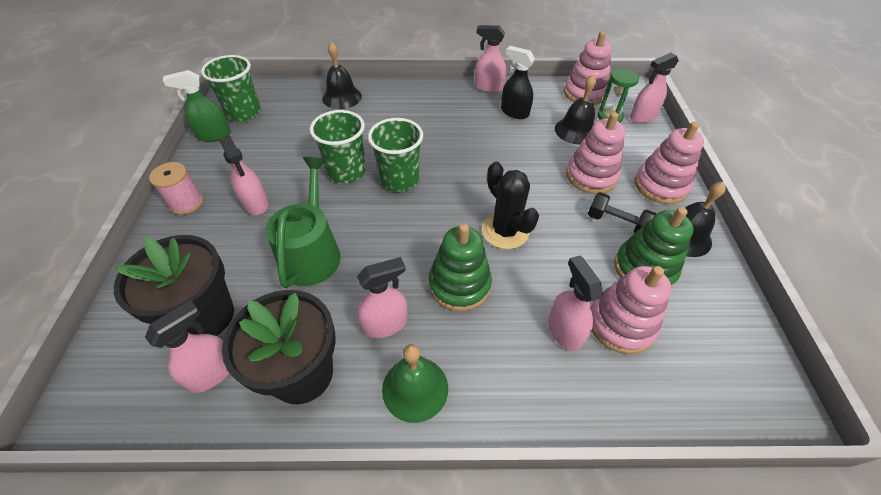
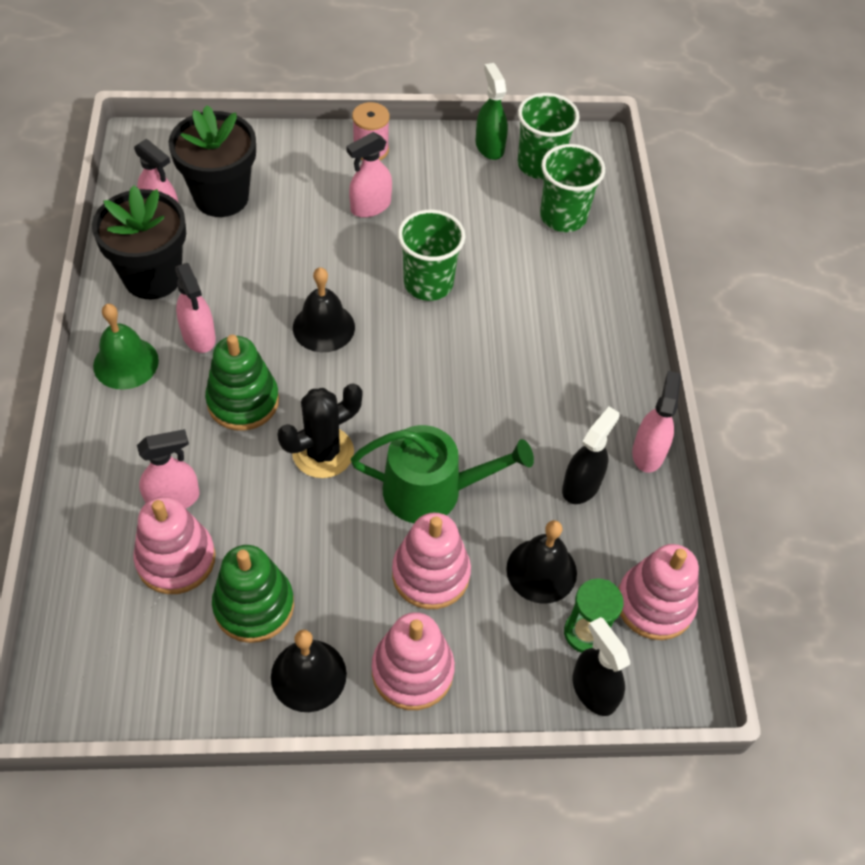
camera: 85 degrees right, 5 degrees up
green watering can [266,157,341,288] -> green watering can moved to [351,425,534,523]
black bell [322,42,362,109] -> black bell moved to [293,267,355,352]
green cup [368,118,423,192] -> green cup moved to [540,144,605,232]
black dumbbell [588,192,656,233] -> none
pink spray bottle [630,53,679,123] -> black spray bottle [572,617,630,716]

